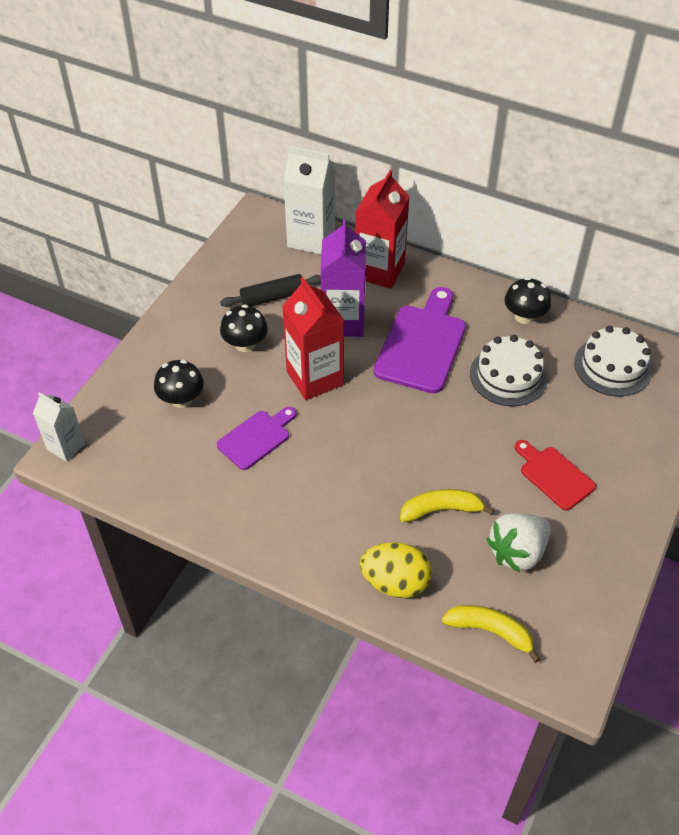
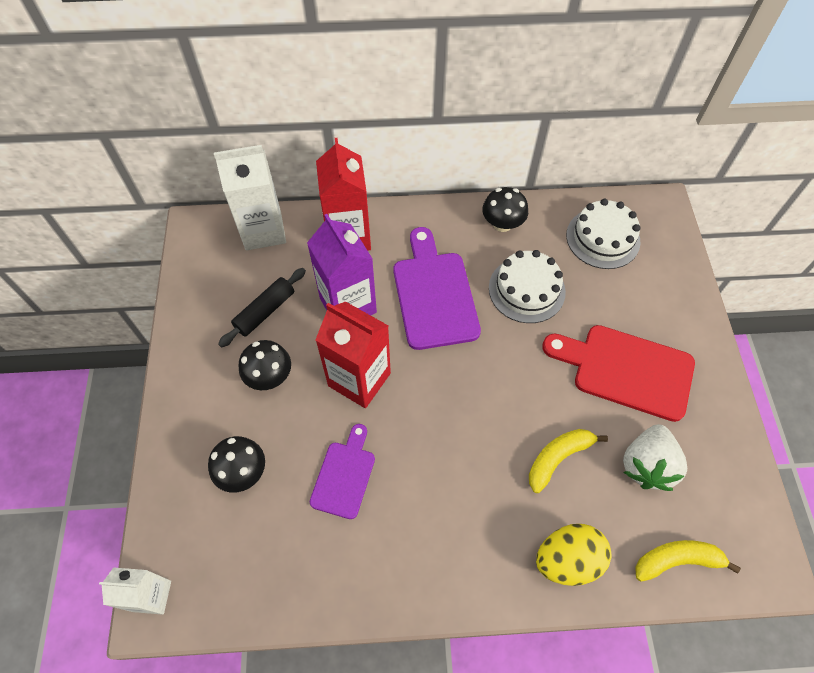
camera: 30 degrees left, 10 degrees up
red cutting board [515,440,596,510] -> red cutting board [542,325,695,422], size x1.68

